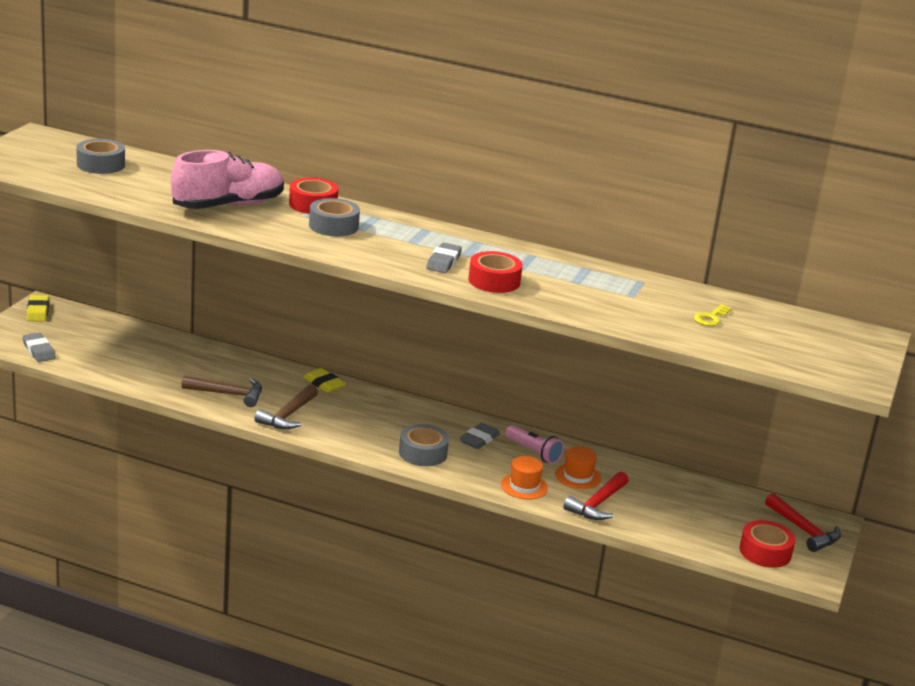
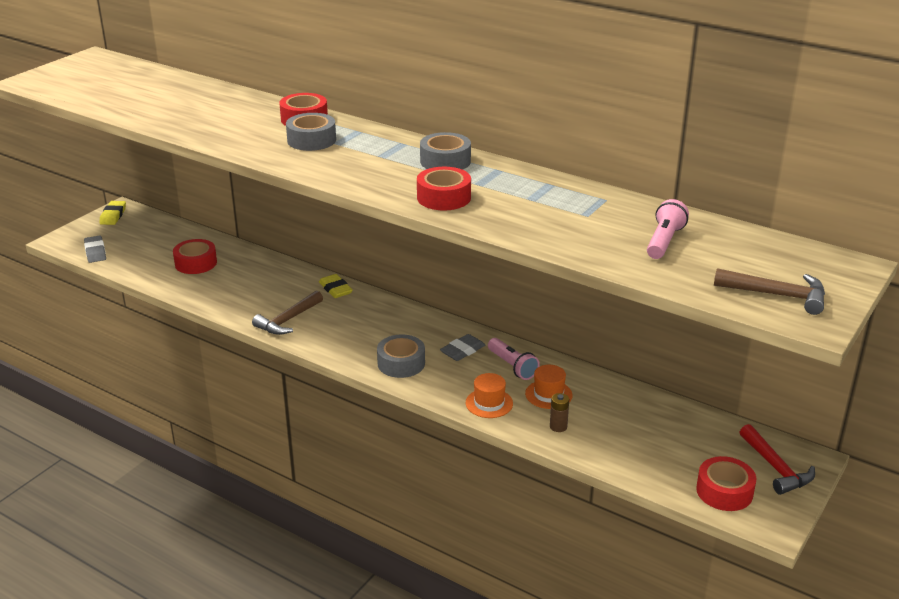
camera: 15 degrees right, 5 degrees up
grey tape [76,139,125,174] -> grey tape moved to [420,132,471,170]
pink shoe [171,150,284,209] -> none
brown hammer [181,375,262,407] -> brown hammer moved to [714,268,825,315]
grey eraser [426,243,462,273] -> none
red hammer [564,472,629,520] -> brown battery [550,393,569,432]
yellow key [694,304,732,326] -> pink flashlight [647,199,689,259]
none -> red tape [173,239,217,274]

